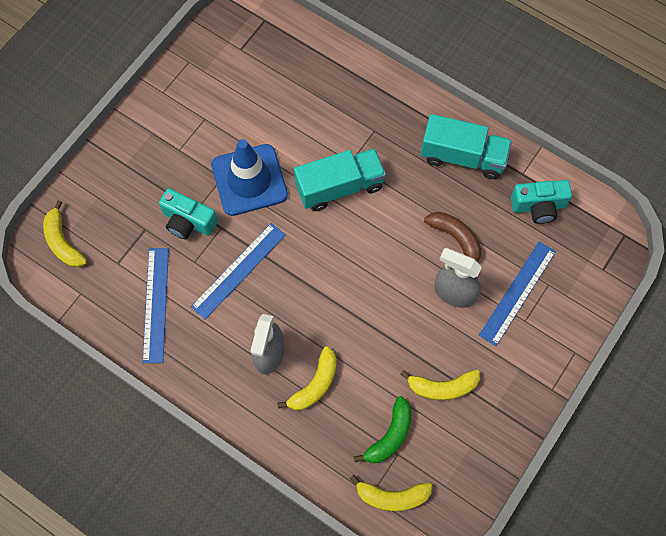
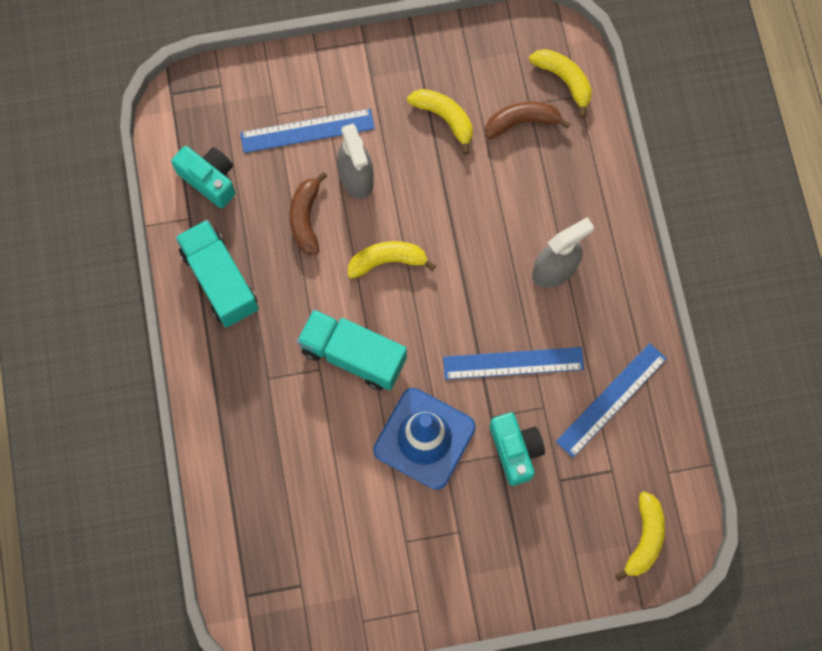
camera: 135 degrees left, 5 degrees up
yellow banana [277,346,337,410] -> yellow banana moved to [348,241,436,279]
green banana [354,396,411,463] -> brown banana [485,102,571,139]

